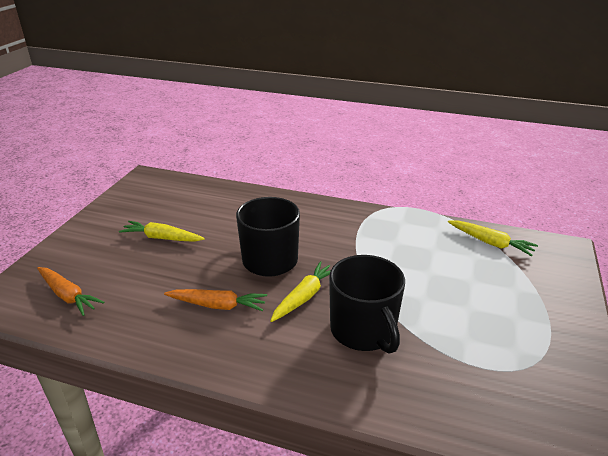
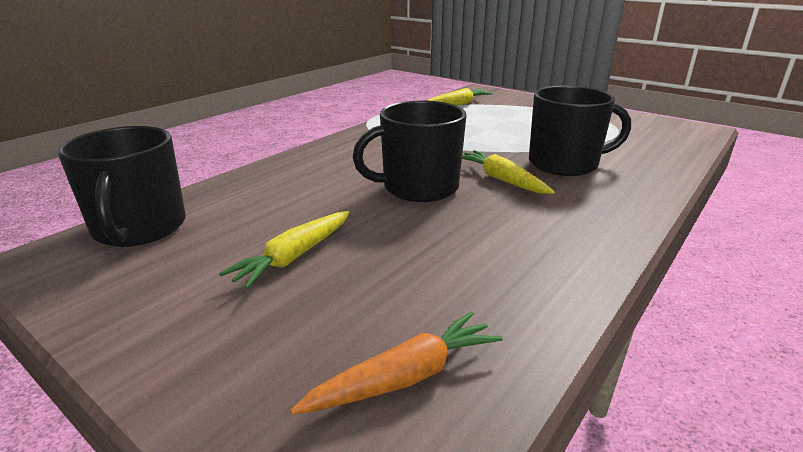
camera: 70 degrees left, 5 degrees down
orange carrot [164,289,267,311] -> none
none -> black mug [58,126,186,247]

